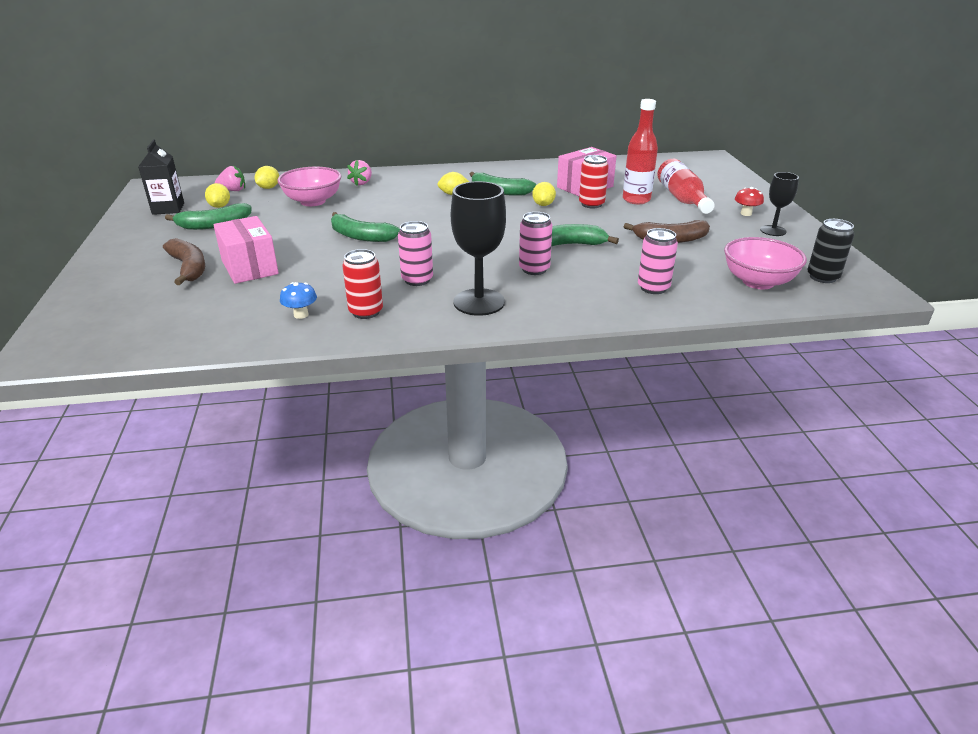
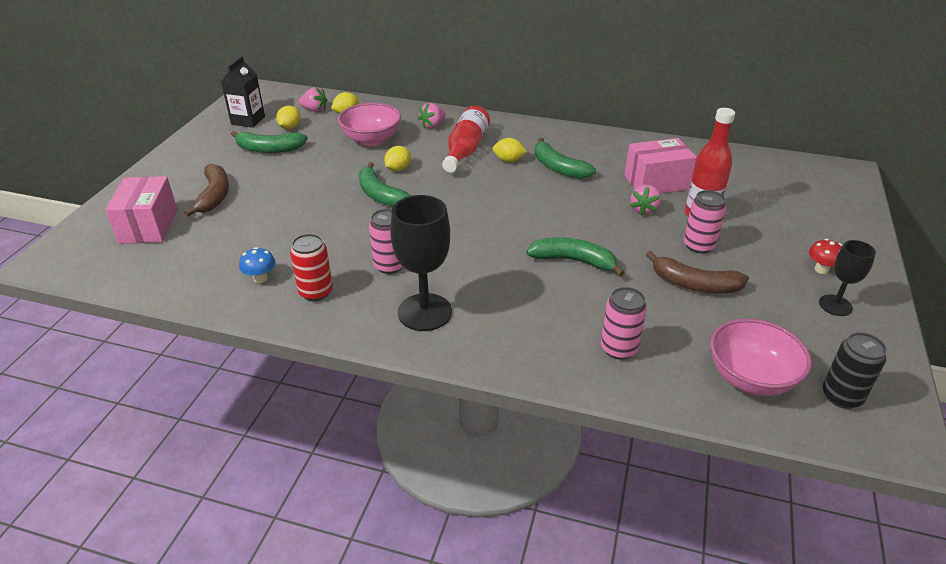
camera: 25 degrees right, 5 degrees up
pink box [213,216,279,284] -> pink box moved to [105,176,177,244]
pink can [519,212,553,275] -> pink can moved to [684,190,726,254]
yellow lemon [532,182,556,206] -> yellow lemon moved to [384,146,411,171]
red can [579,155,609,208] -> pink strawberry [630,185,661,216]
red bottle [657,159,715,214] -> red bottle moved to [442,106,490,172]

